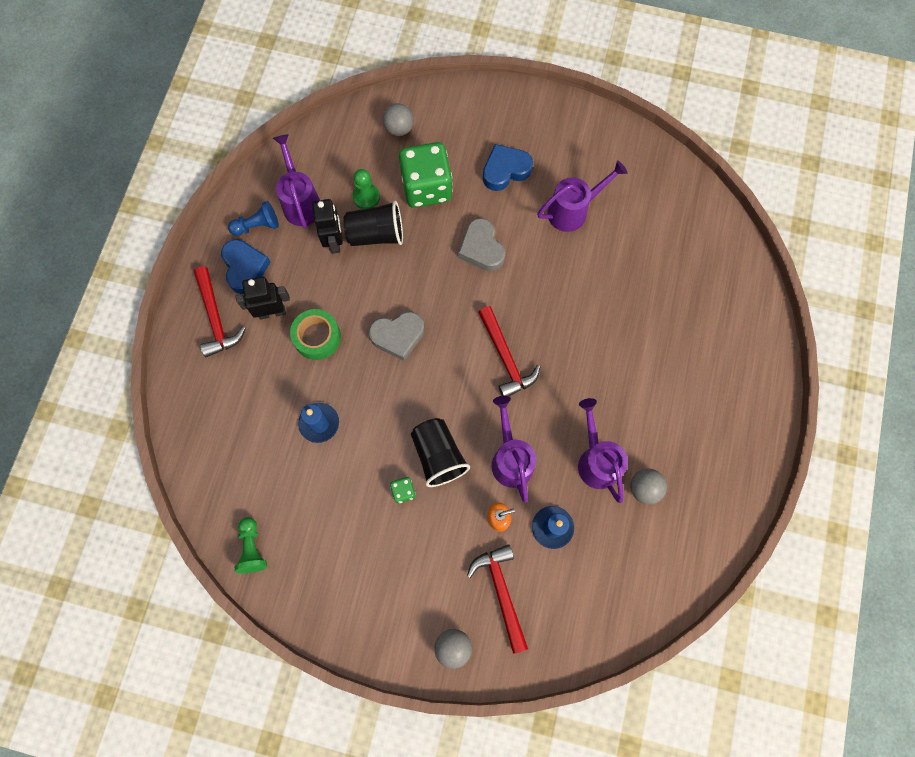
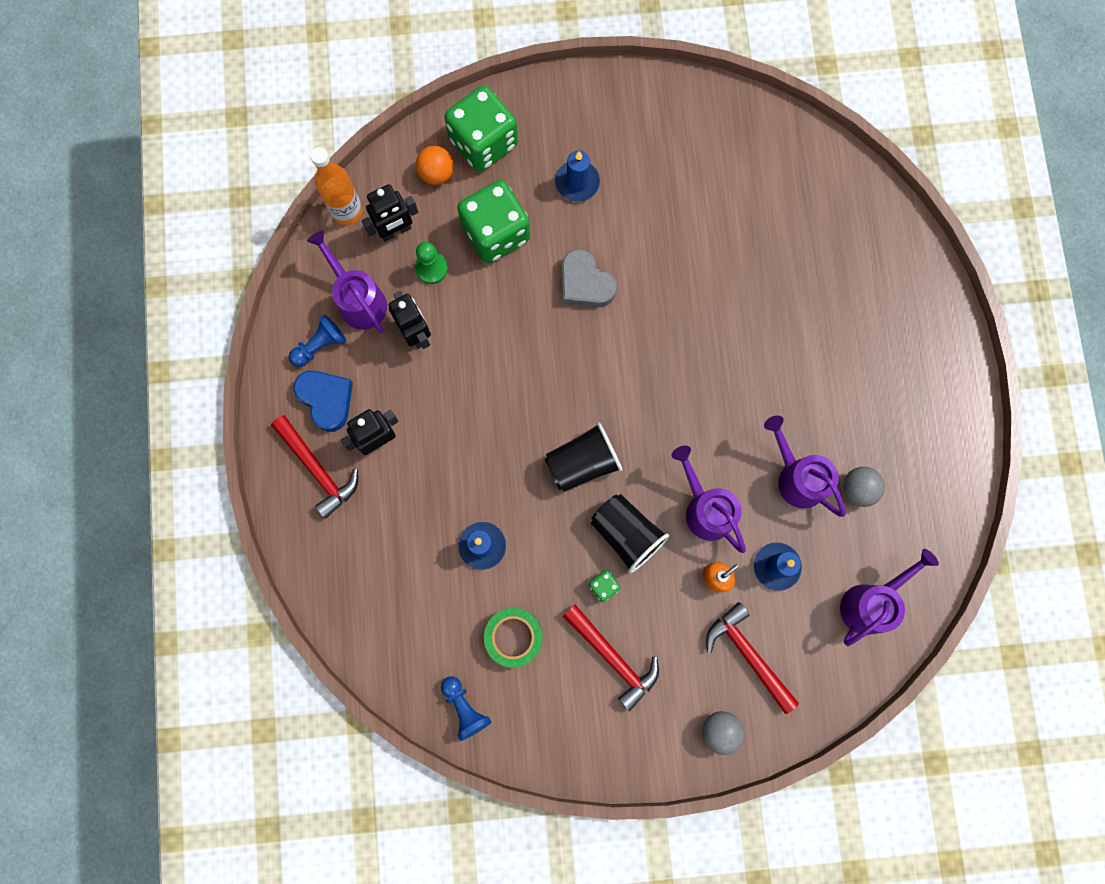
camera: 20 degrees left, 5 degrees up
green pawn [235,517,267,574] -> blue pawn [441,677,491,741]
green tape [290,309,341,360] -> green tape moved to [484,608,543,668]
black cup [343,200,403,246] -> black cup moved to [545,422,622,492]
grey heart [369,312,424,361] -> none
grey ball [382,103,414,136] -> orange ball [416,146,454,185]
red hammer [478,306,540,396] -> red hammer moved to [563,605,659,711]
blue heart [483,144,533,191] -> blue candle [555,151,600,202]
purple watering can [537,160,628,232] -> purple watering can moved to [840,549,939,646]
none -> orange bottle [310,147,362,225]
none -> black robot [362,184,418,242]
none -> green dice [445,85,518,172]

